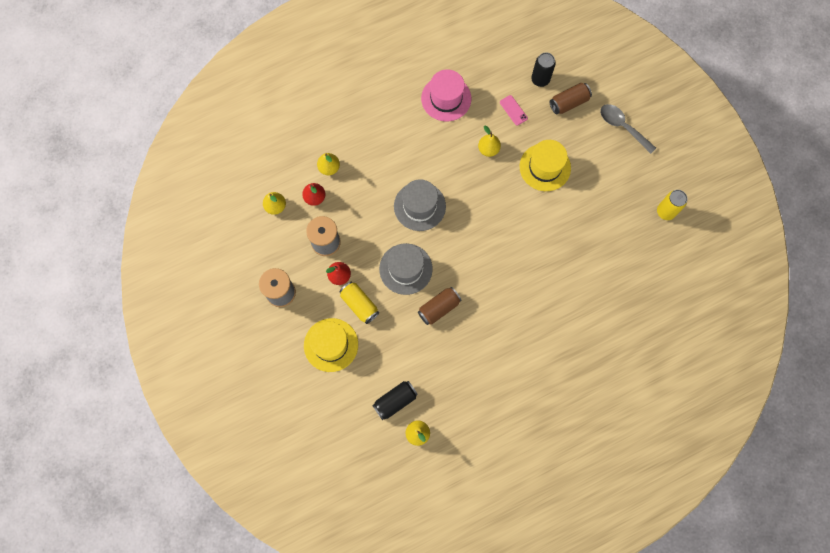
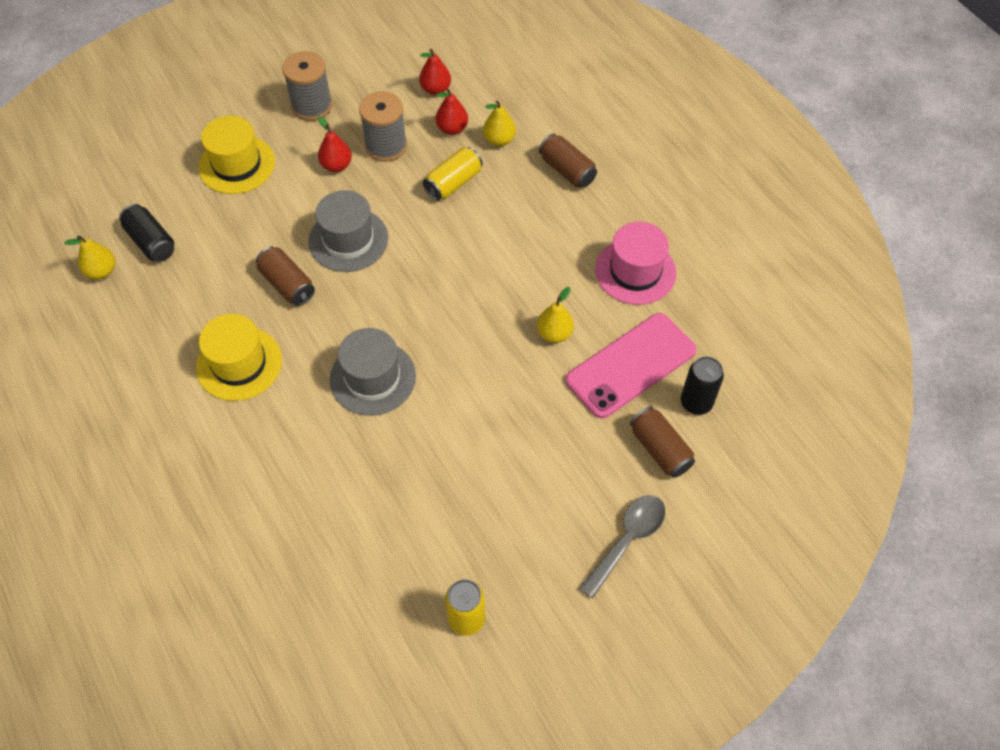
camera: 85 degrees right, 15 degrees down
yellow pear [263,192,286,215] -> red pear [419,49,451,95]
yellow can [340,282,379,324] -> yellow can moved to [423,147,483,201]
grey hat [394,179,446,231] -> grey hat moved to [330,328,416,416]
pink phone [500,95,528,126] -> pink phone [566,313,696,419], size x2.44
yellow hat [520,140,571,191] -> yellow hat moved to [196,314,282,401]
none -> brown can [539,134,597,188]

